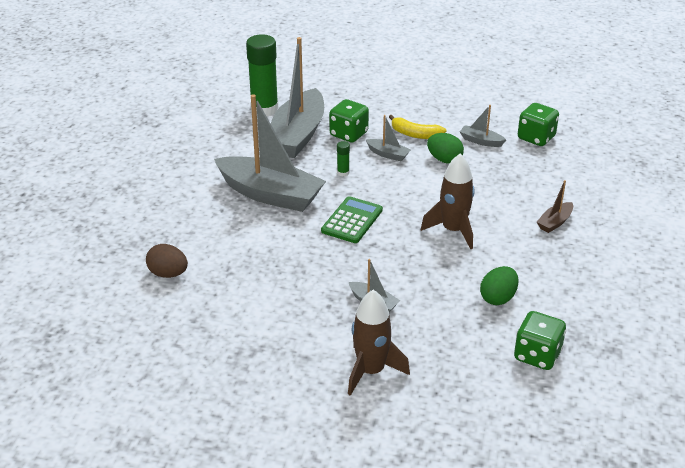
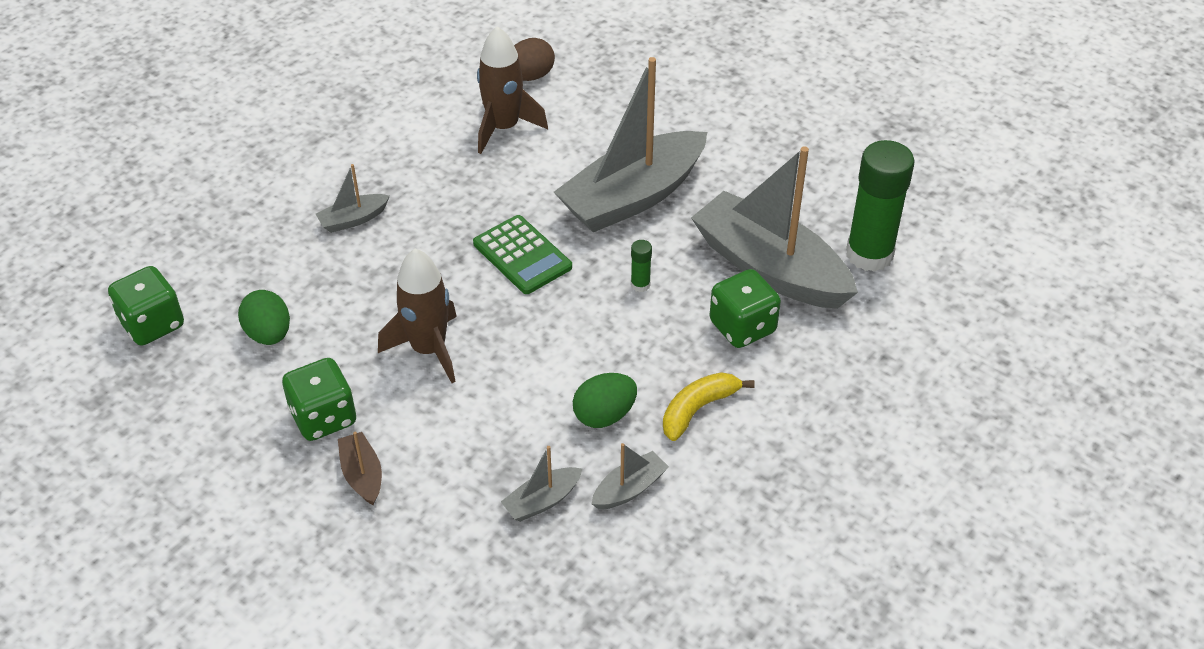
camera: 115 degrees right, 10 degrees up
brown rocket [348,290,410,396] -> brown rocket moved to [477,26,548,154]
grey boat [366,115,411,161] -> grey boat moved to [501,446,582,522]
green dice [518,103,559,146] -> green dice moved to [282,358,356,441]

